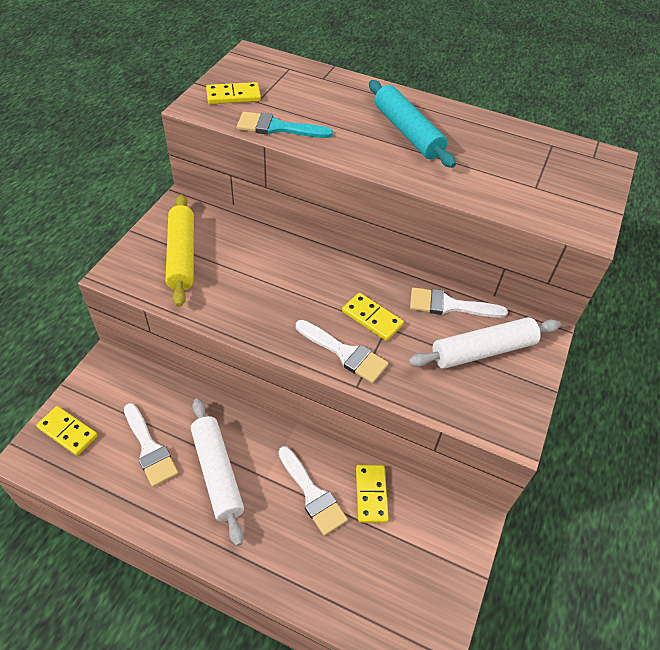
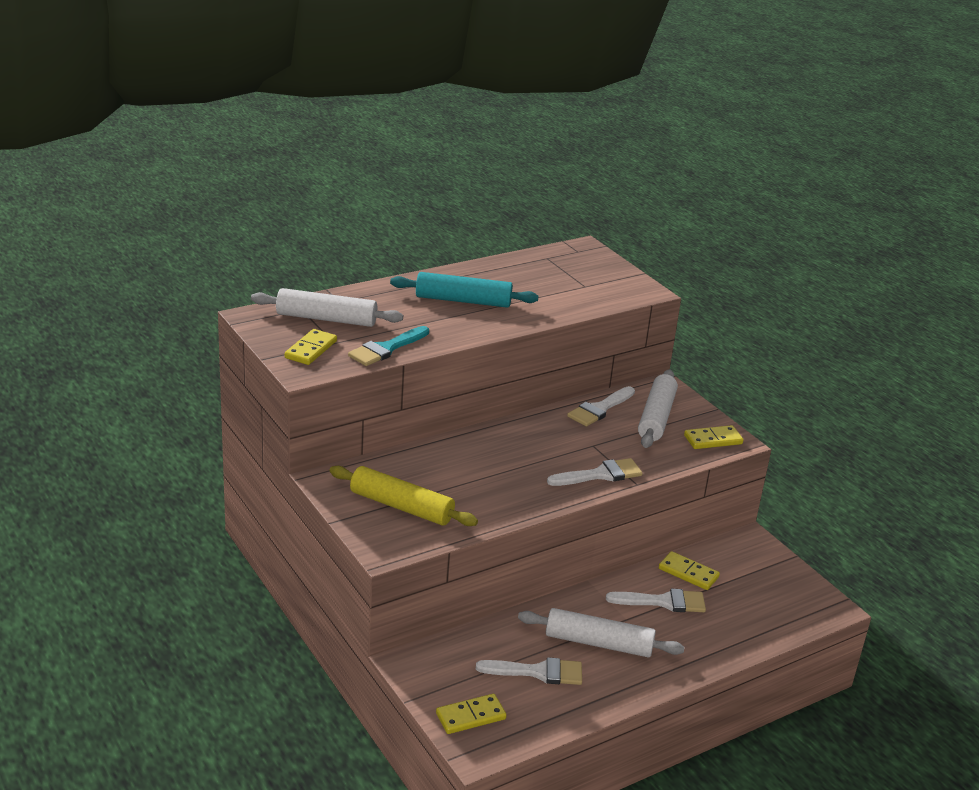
camera: 55 degrees left, 20 degrees down
yellow domino [342,293,404,341] -> yellow domino moved to [684,425,743,449]
none -> white rolling pin [251,288,403,327]

